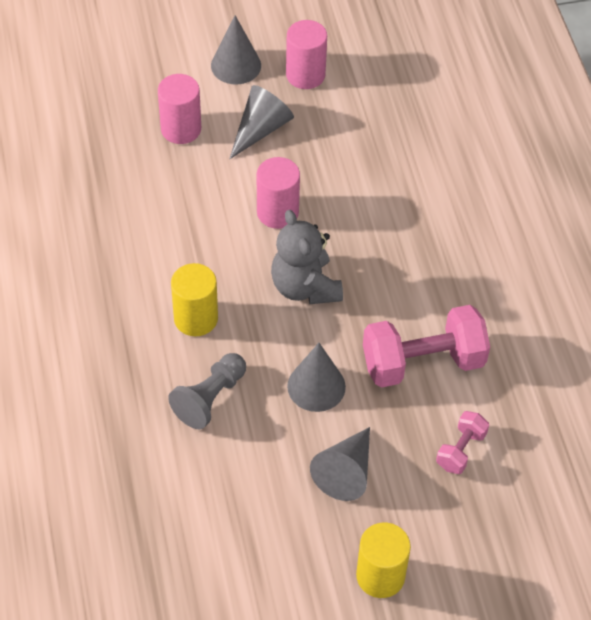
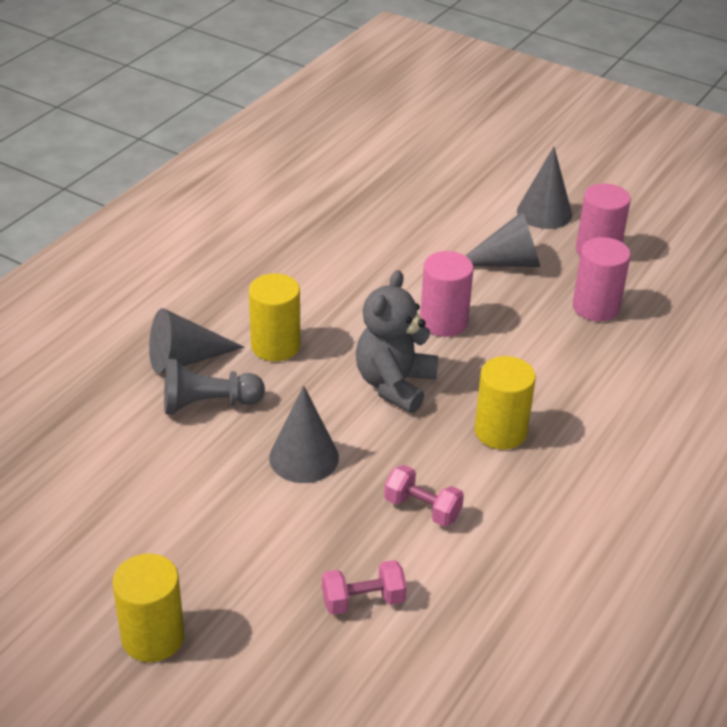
camera: 45 degrees right, 15 degrees down
pink cylinder [158,74,201,144] -> pink cylinder moved to [573,237,631,321]
grey cone [310,427,370,501] -> grey cone moved to [149,308,245,374]
pink dumbbell [363,305,490,388] -> pink dumbbell [384,465,464,527], size x0.50
none -> yellow cylinder [474,356,536,450]

